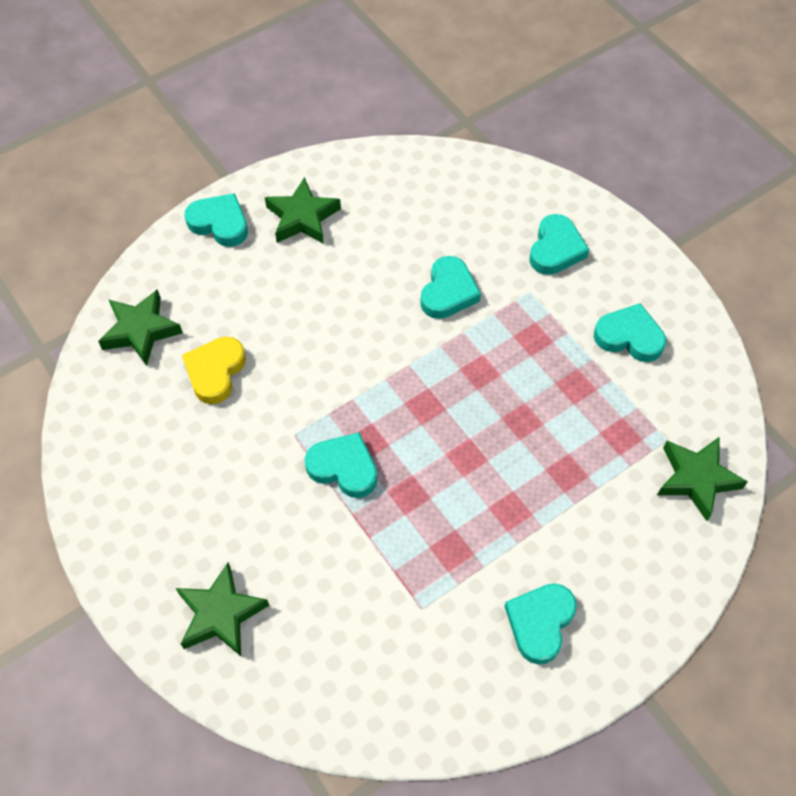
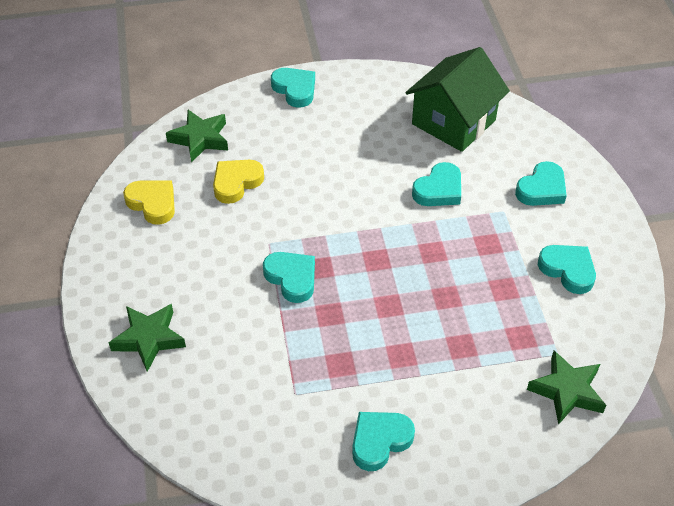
camera: 25 degrees right, 10 degrees down
green star [265,177,341,244] -> none
none -> yellow heart [123,181,175,225]
none -> green house [406,47,510,152]

